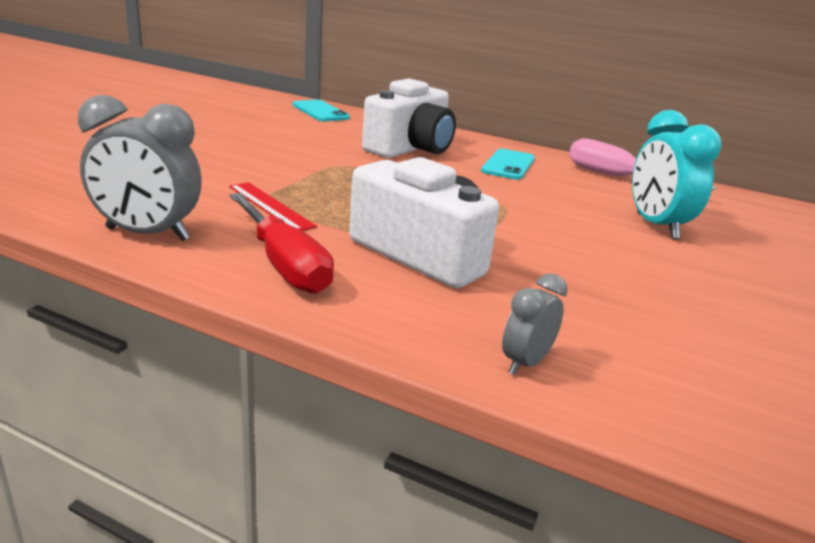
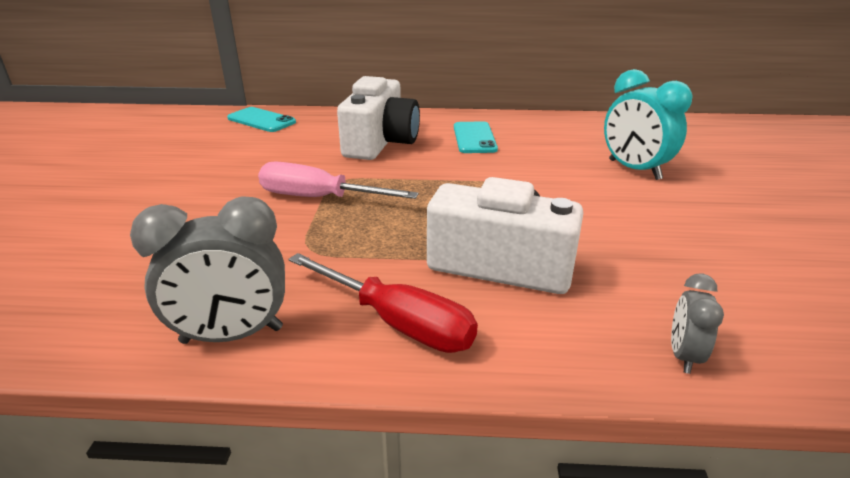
camera: 20 degrees left, 5 degrees up
red ruler [229,182,317,231] -> none
pink screwdriver [569,138,716,190] -> pink screwdriver moved to [258,162,419,199]

